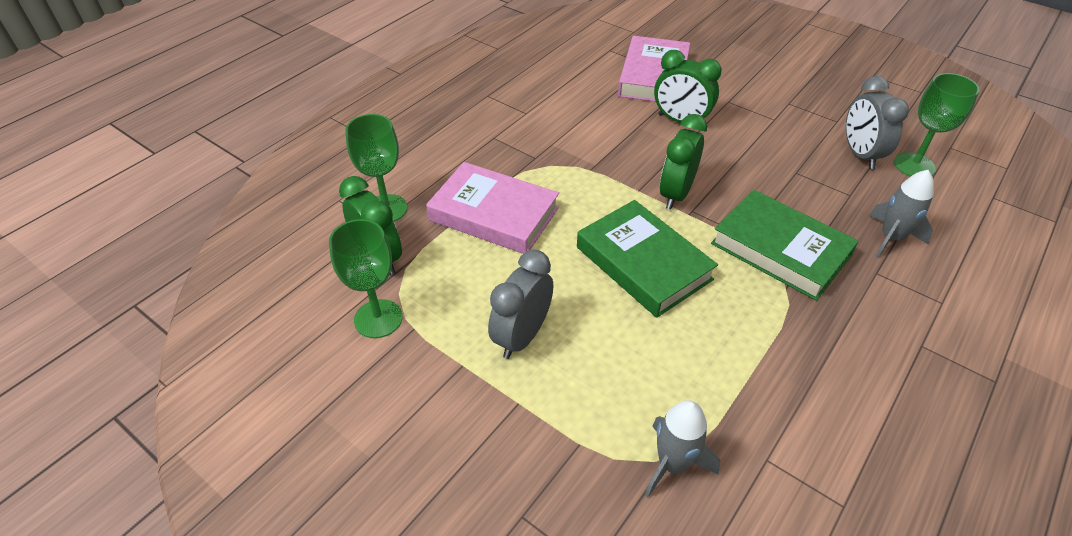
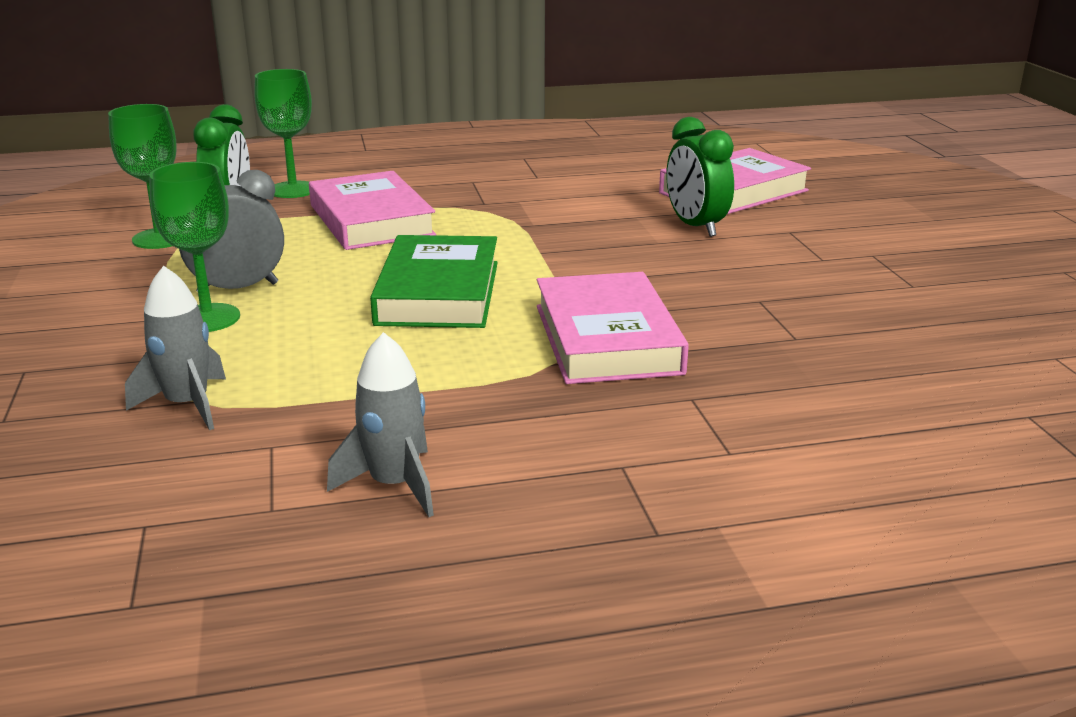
camera: 40 degrees right, 20 degrees down
green clock [660,114,707,209] -> none
green book [711,190,859,301] -> pink book [537,272,689,384]
grey clock [846,76,909,169] -> none
grey rocket [869,170,934,257] -> grey rocket moved to [327,332,434,517]
green goblet [894,73,980,177] -> green goblet moved to [149,162,240,332]

